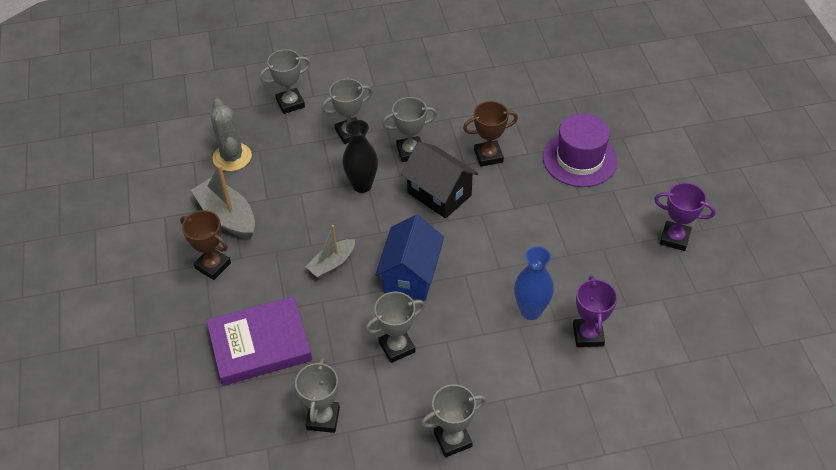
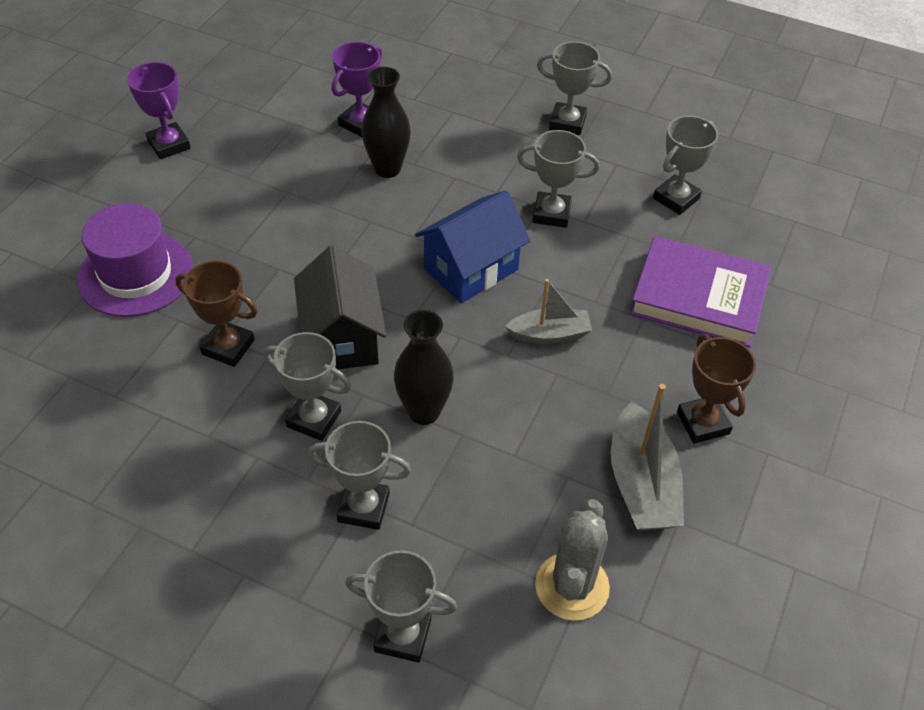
camera: 145 degrees left, 0 degrees up
blue vase [514,246,554,320] -> black vase [361,67,411,178]

